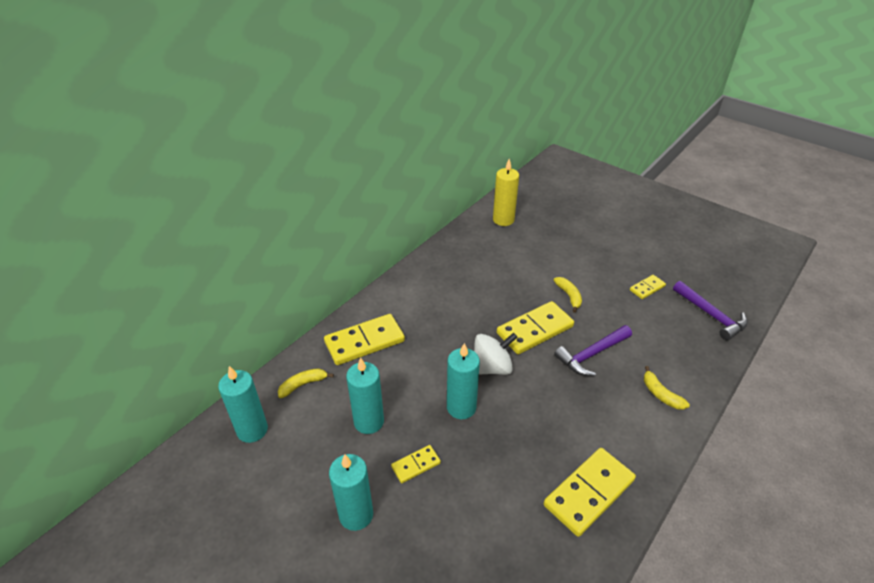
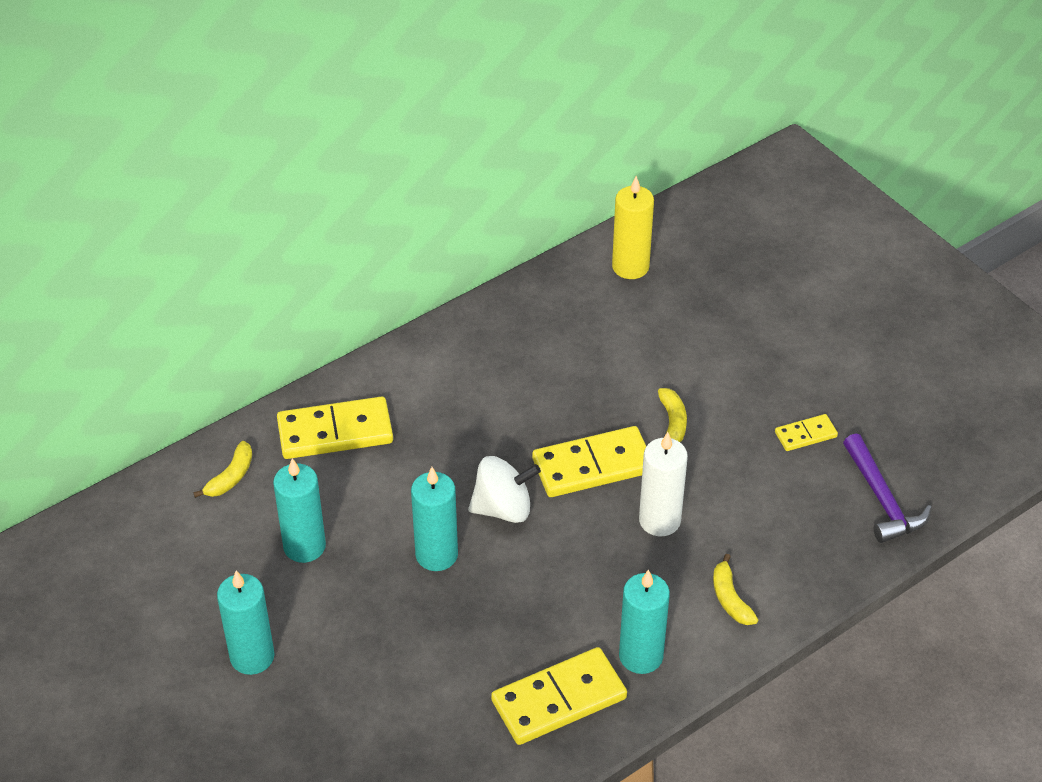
camera: 15 degrees right, 5 degrees up
turquoise candle [218,366,268,443] -> turquoise candle moved to [619,570,670,674]
yellow banana [278,368,334,398] -> yellow banana turned 135 degrees clockwise [193,441,252,498]
yellow domino [391,445,441,483] -> none
purple hammer [554,325,632,376] -> white candle [639,432,688,536]

